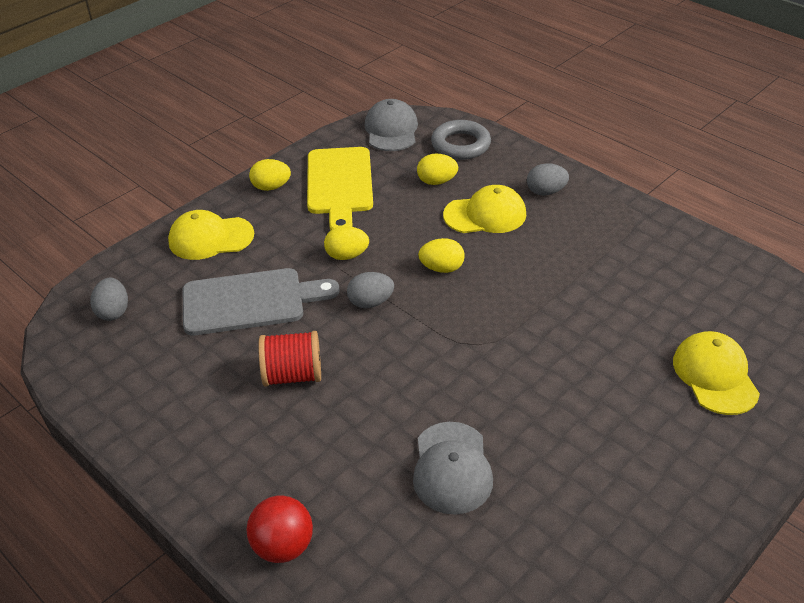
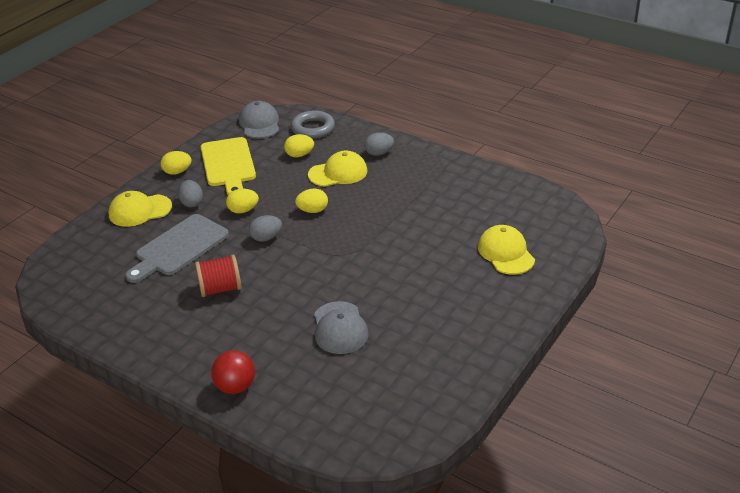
camera: 10 degrees left, 5 degrees down
grey egg [90,278,128,321] -> grey egg moved to [178,180,203,207]
grey cutting board [183,268,339,336] -> grey cutting board turned 150 degrees clockwise [125,214,229,283]

